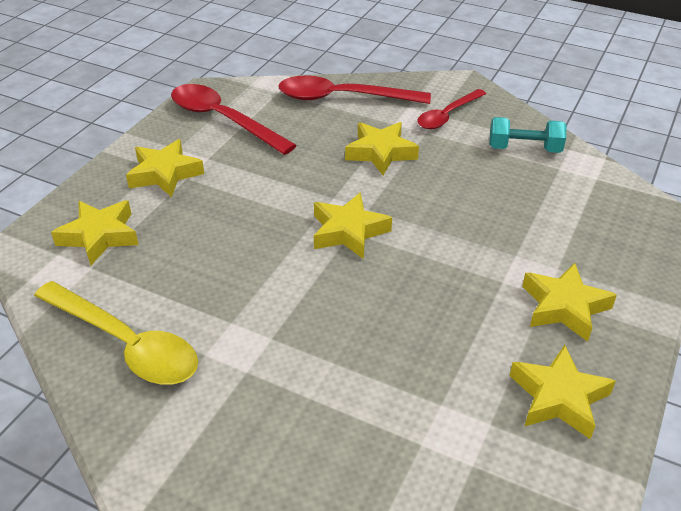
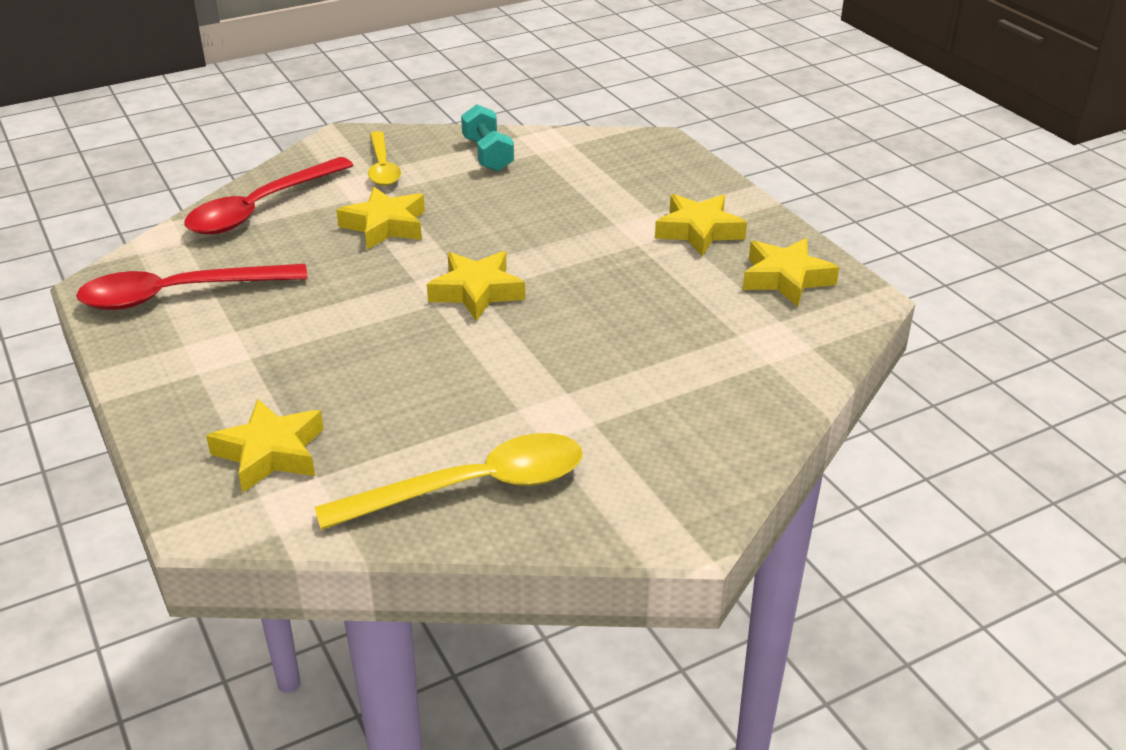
camera: 55 degrees left, 5 degrees down
yellow star [126,139,204,197] -> none
red spoon [417,89,486,129] -> yellow spoon [368,131,401,186]
turquoise dumbbell [489,117,566,153] -> turquoise dumbbell turned 60 degrees counterclockwise [461,104,514,172]

